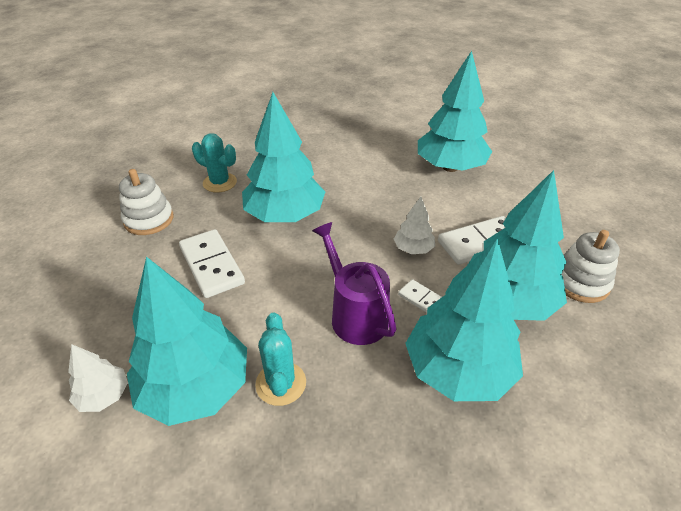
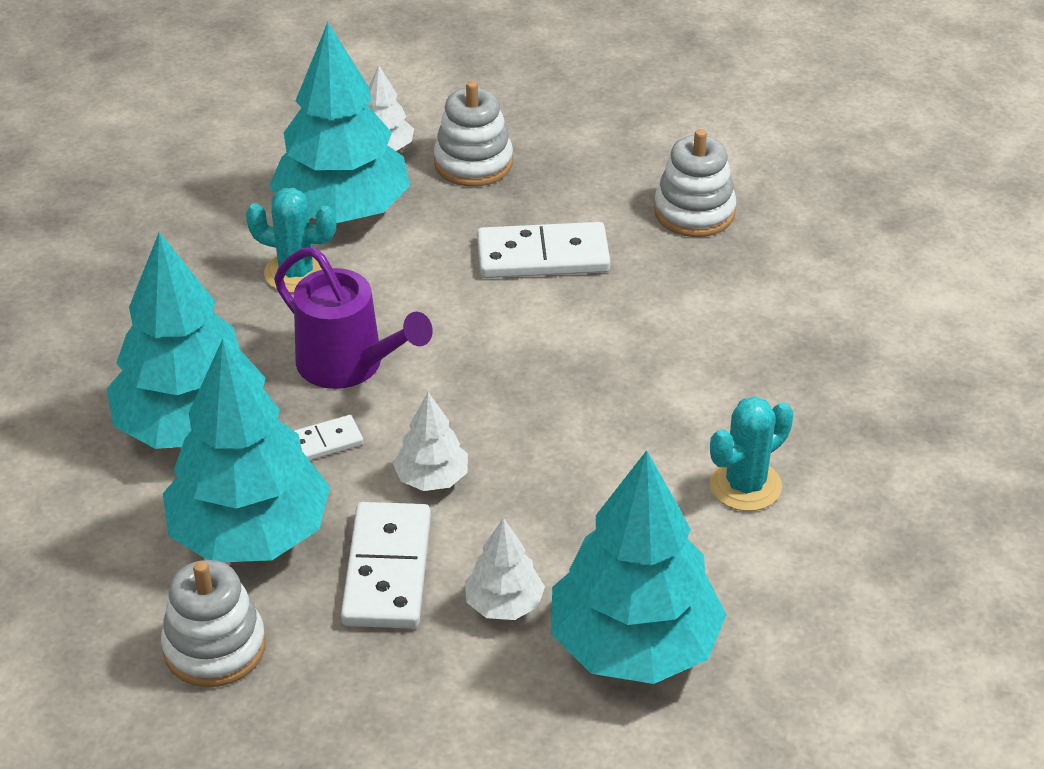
camera: 115 degrees right, 0 degrees up
turquoise cactus [192,133,237,193] -> turquoise cactus moved to [710,396,793,511]
turquoise tree [242,92,325,222] -> none
purple watering can [312,222,396,345] -> purple watering can turned 45 degrees clockwise [274,247,433,389]
none -> white stacking toy [434,81,513,186]
none -> white tree [465,518,545,620]

